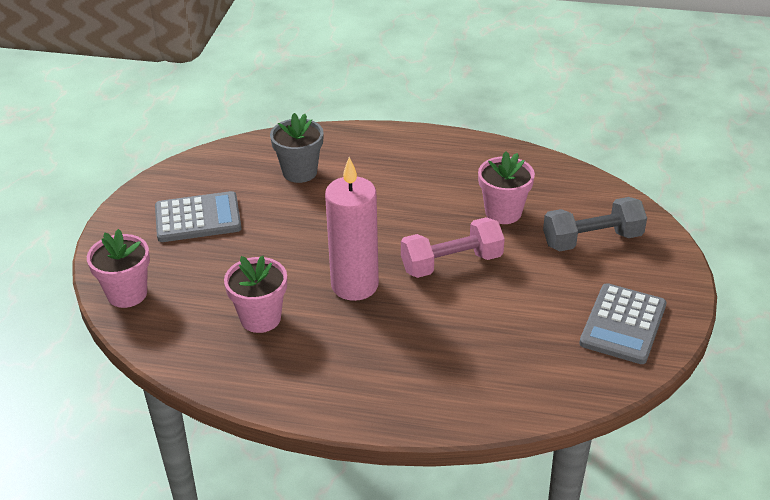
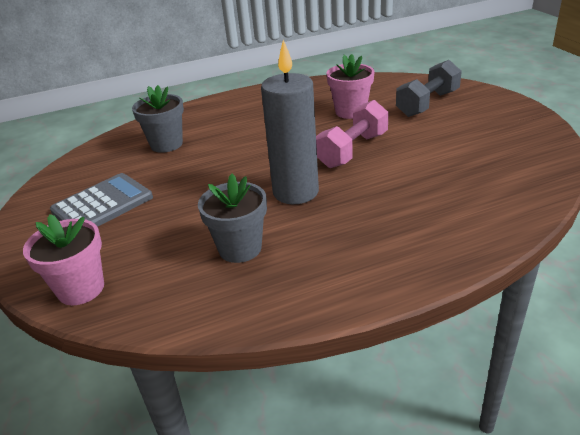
camera: 30 degrees left, 5 degrees down
pink flower pot [224,256,287,333] -> grey flower pot [198,174,267,263]
pink candle [325,157,379,301] -> grey candle [261,40,319,204]
grey calculator [579,283,667,364] -> none

